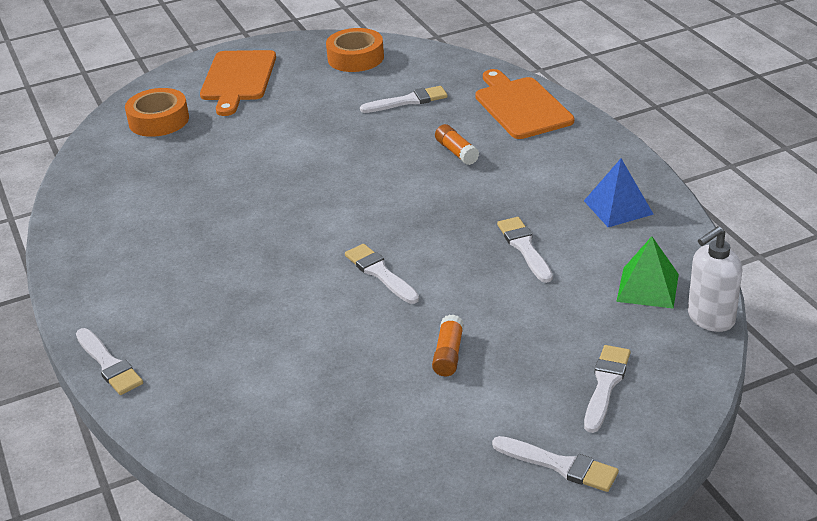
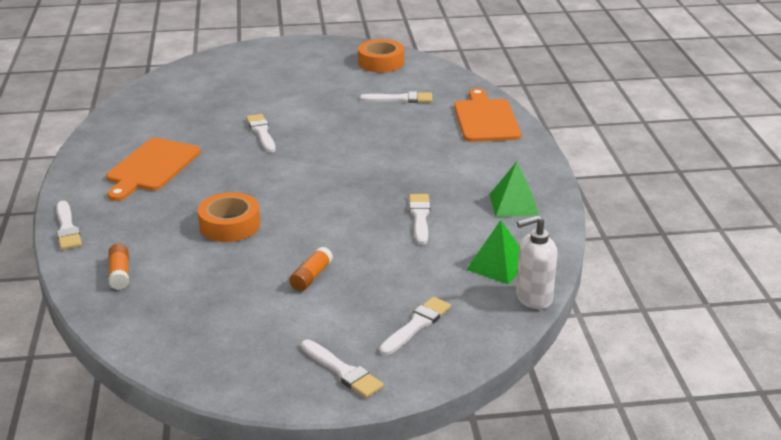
camera: 15 degrees right, 5 degrees down
orange tape [125,88,189,137] -> orange tape moved to [198,192,260,242]
orange cutting board [200,50,276,116] -> orange cutting board moved to [106,138,201,201]
white brush [345,244,419,304] -> white brush moved to [246,114,276,153]
orange glue stick [435,124,479,165] -> orange glue stick moved to [108,244,129,290]
blue pyramid [584,158,654,227] -> green pyramid [489,162,539,217]

